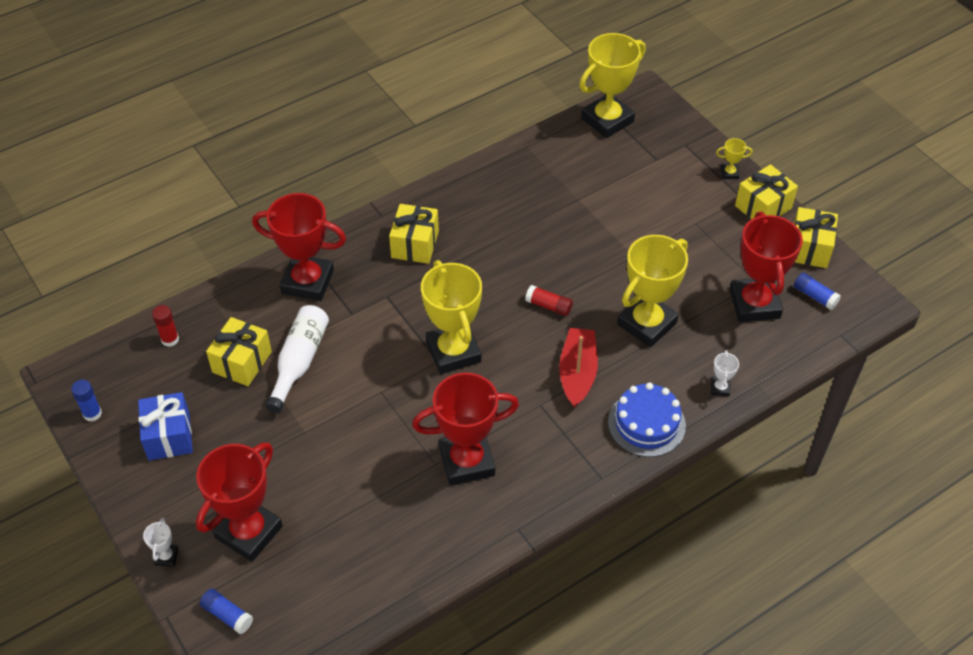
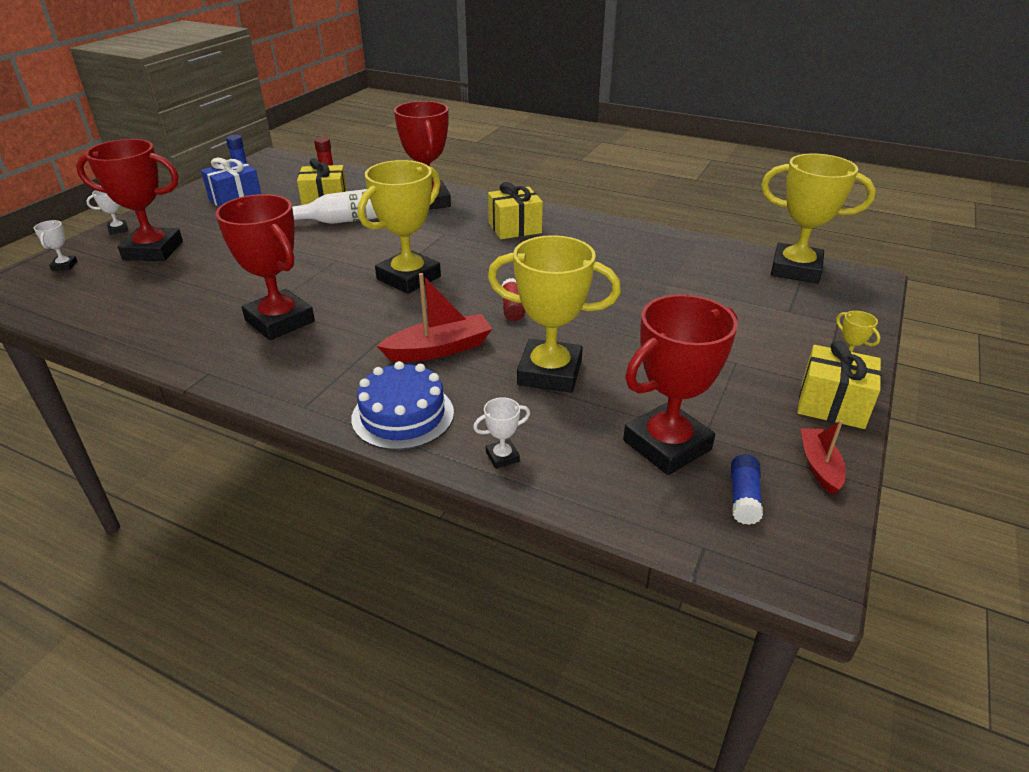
camera: 60 degrees right, 15 degrees down
blue glue stick [200,589,253,634] -> white trophy [34,220,77,271]
yellow gift [794,207,838,268] -> red boat [800,420,846,495]

